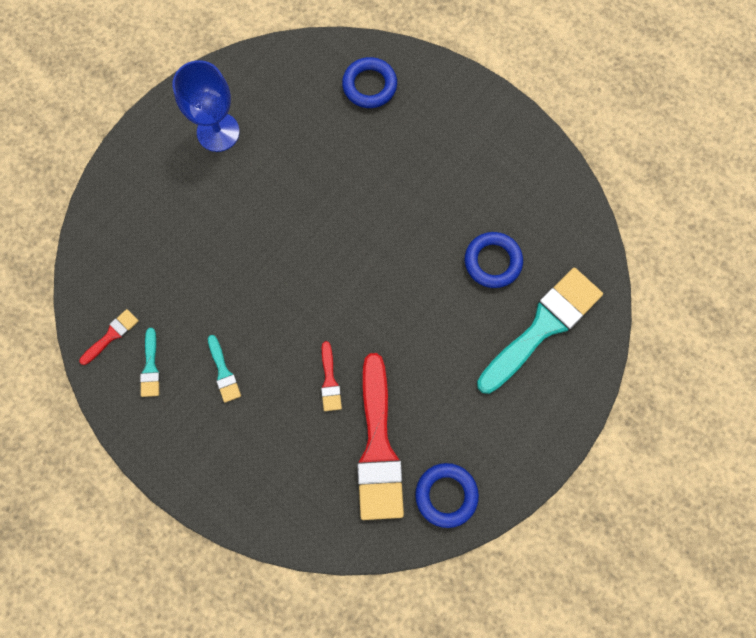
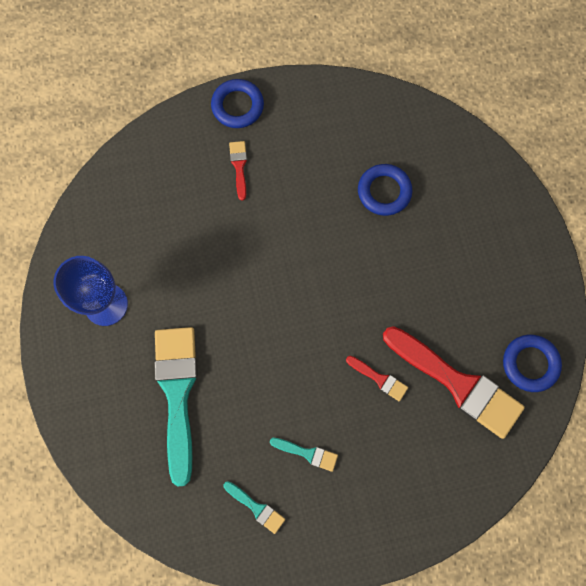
camera: 50 degrees left, 0 degrees up
red brush [79,309,139,365] -> red brush moved to [229,141,247,201]
blue ring [342,57,397,108] -> blue ring moved to [211,79,264,128]
turquoise brush [477,268,603,394] -> turquoise brush moved to [154,327,198,487]

